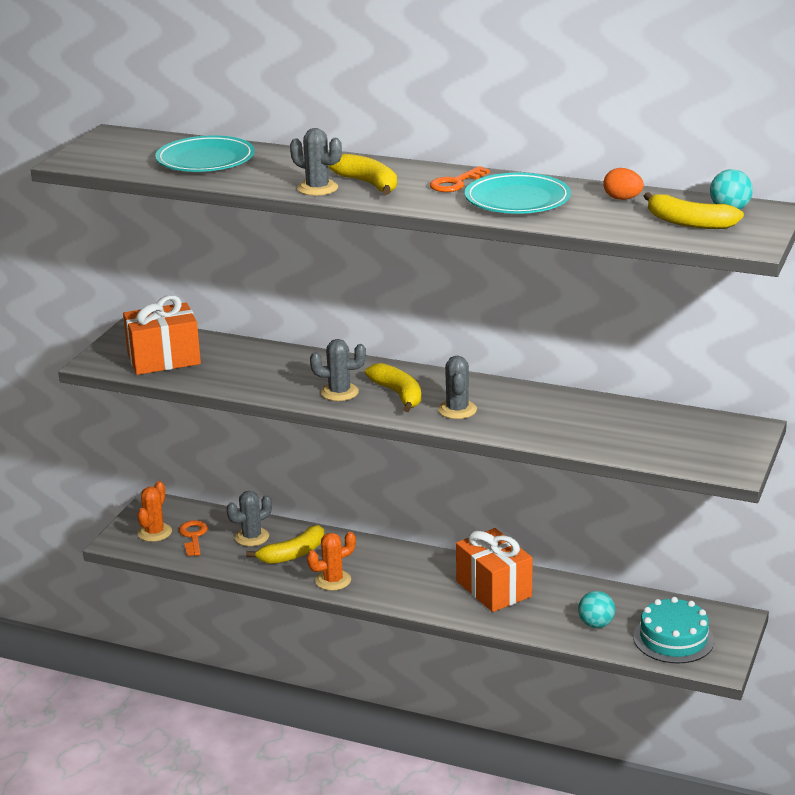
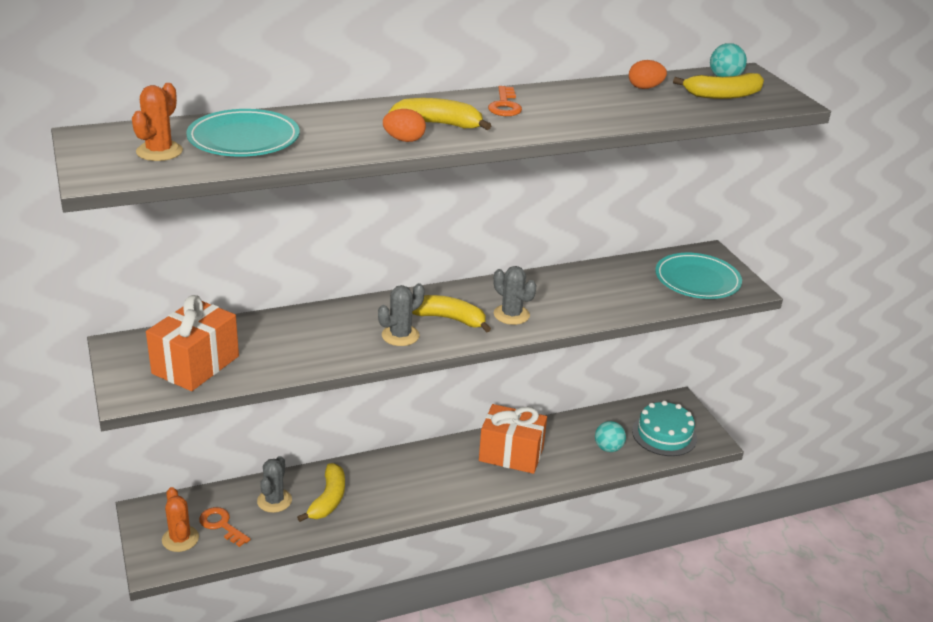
camera: 45 degrees left, 5 degrees up
grey cactus [290,128,342,196] -> orange egg [383,109,426,142]
orange cactus [307,532,356,591] -> orange cactus moved to [132,83,183,161]
turquoise plate [465,173,571,214] -> turquoise plate moved to [655,253,742,299]

